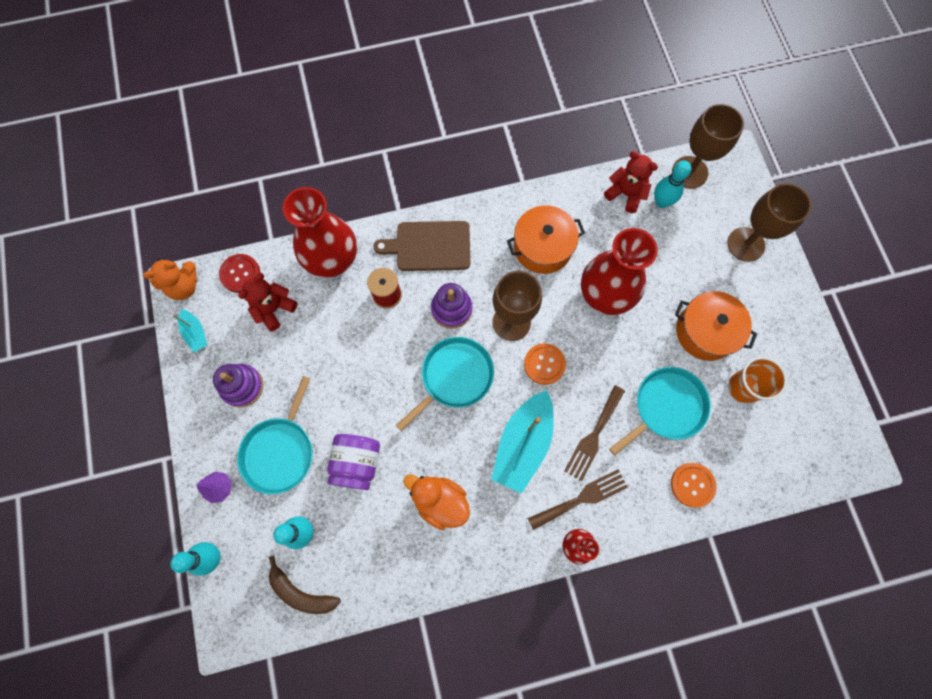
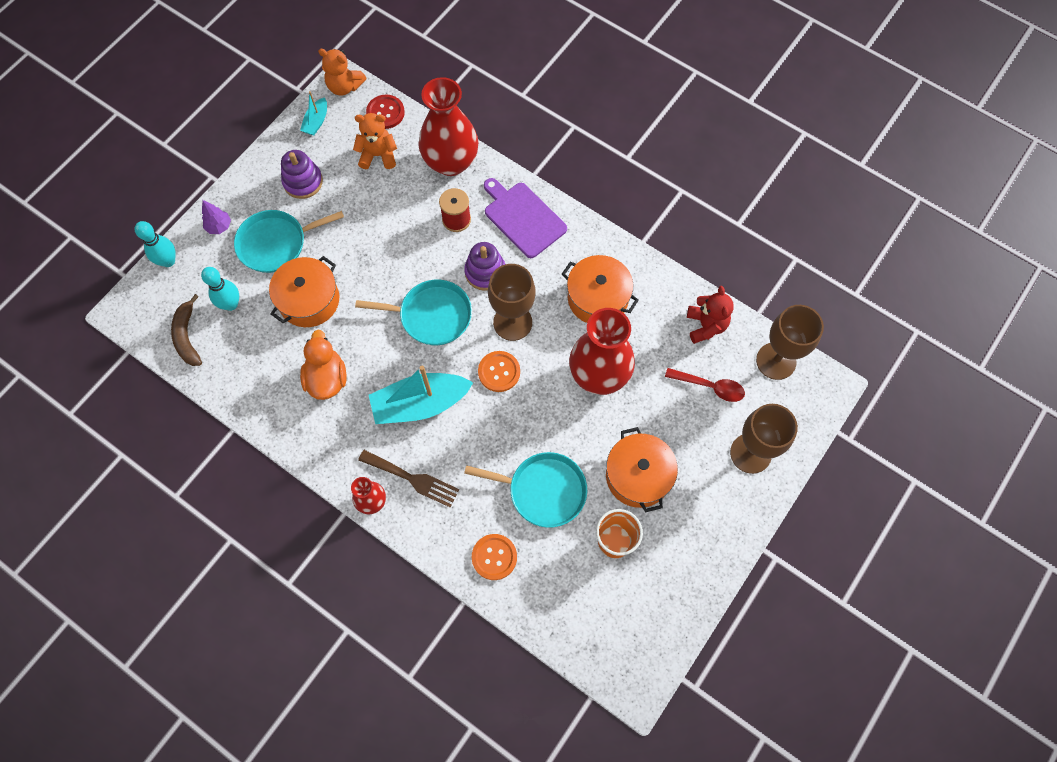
camera: 50 degrees right, 5 degrees down
red teddy bear [238,273,297,332] -> orange teddy bear [353,113,397,169]
purple jar [327,434,380,490] -> orange pot [269,256,339,327]
brown cutting board [373,221,470,271] -> purple cutting board [484,178,567,258]
brown fork [564,385,625,481] -> none
turquoise bowling pin [654,161,691,208] -> none
none -> red spoon [665,368,745,402]

